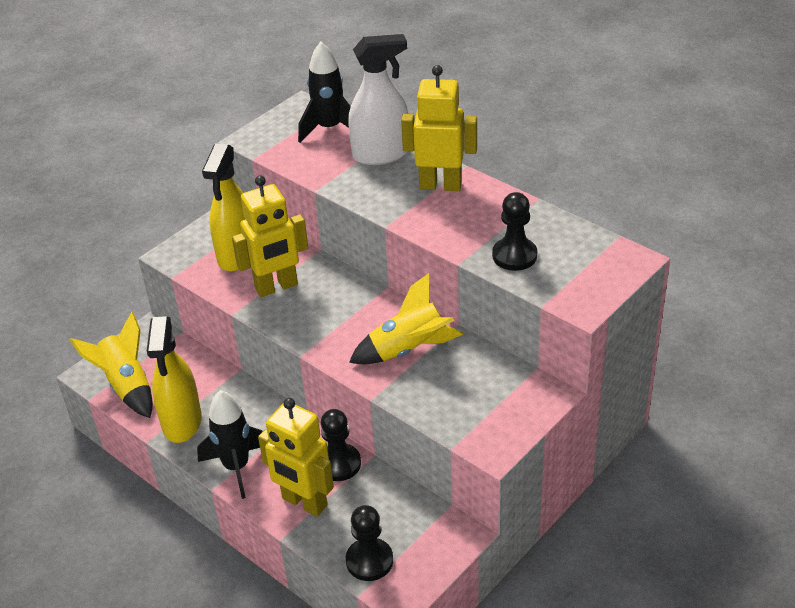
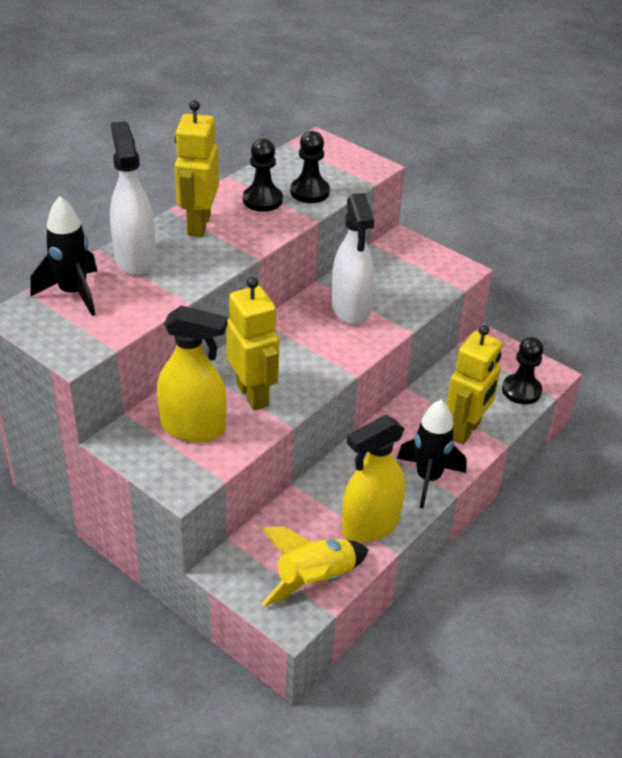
camera: 95 degrees left, 0 degrees up
yellow spray bottle [147,316,202,443] -> yellow spray bottle turned 150 degrees clockwise [342,415,405,542]
black pawn [321,409,361,481] -> black pawn moved to [243,139,283,212]
yellow rocket [349,272,463,364] -> white spray bottle [331,193,374,325]

